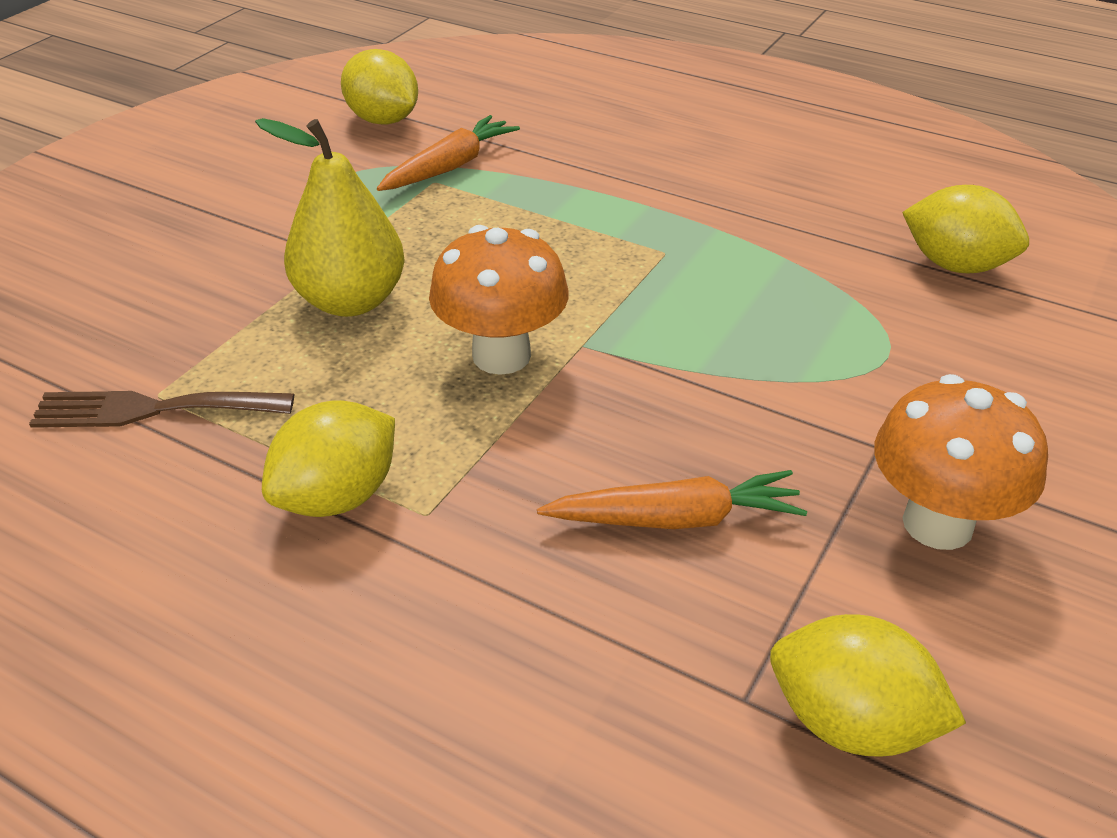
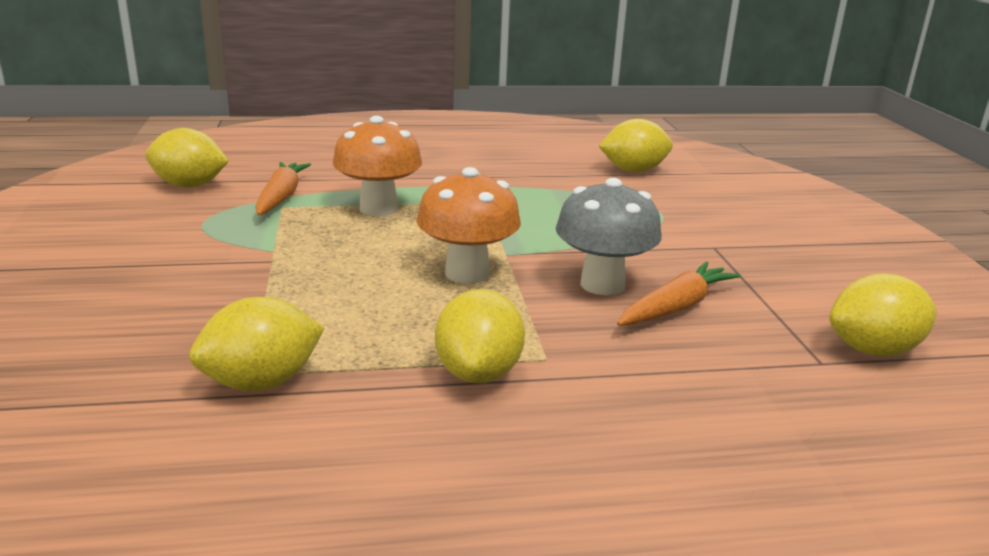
camera: 40 degrees left, 15 degrees down
brown fork [29,391,294,428] -> yellow lemon [189,297,325,391]
yellow pear [255,118,405,317] -> none
orange mushroom [874,374,1048,550] -> orange mushroom moved to [333,116,422,216]
none -> grey mushroom [556,178,662,295]

